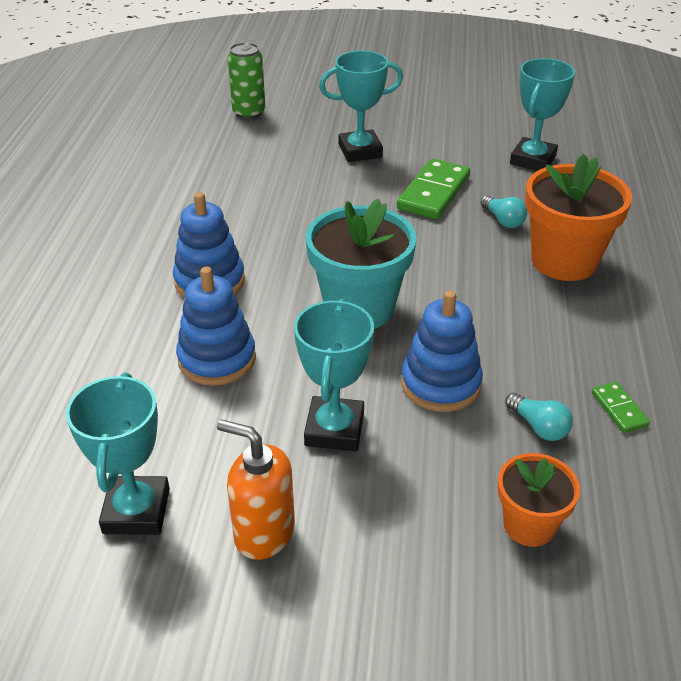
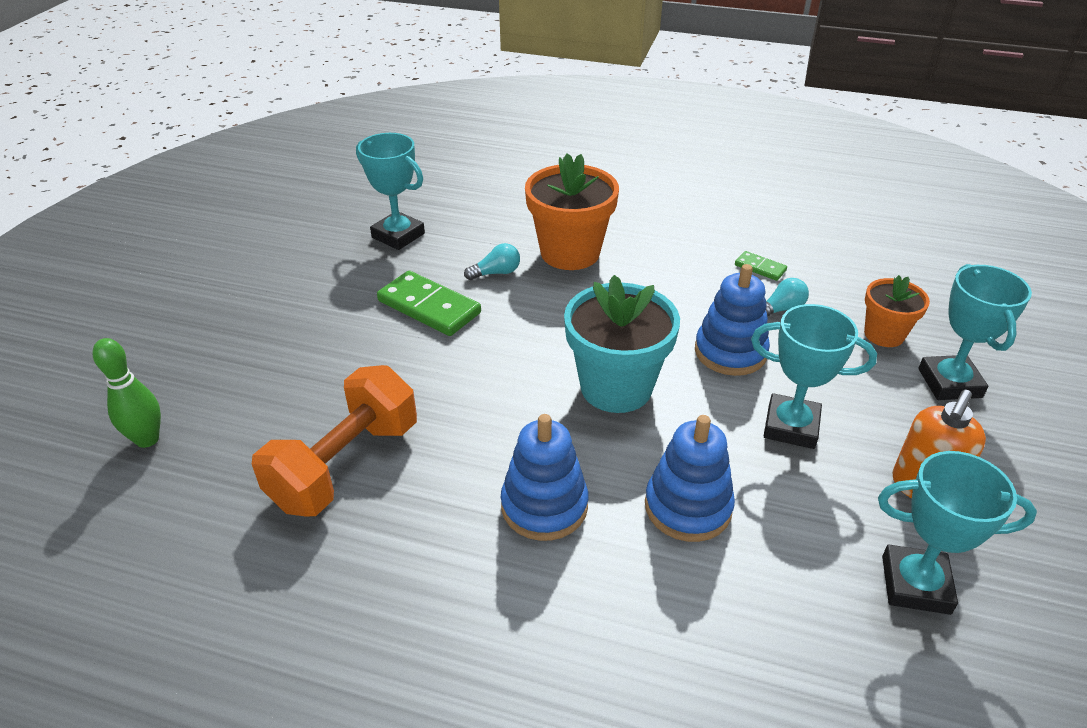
camera: 80 degrees left, 0 degrees up
green can [228,42,265,119] -> green bowling pin [93,338,161,448]
turquoise trophy [319,50,403,162] -> turquoise trophy moved to [918,264,1032,400]
green domino [591,382,650,433] -> green domino turned 45 degrees clockwise [735,251,787,281]
none -> orange dumbbell [252,365,417,517]

